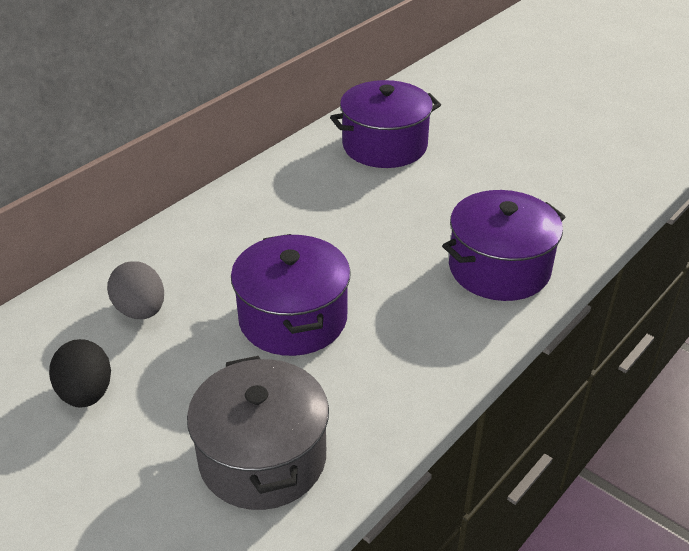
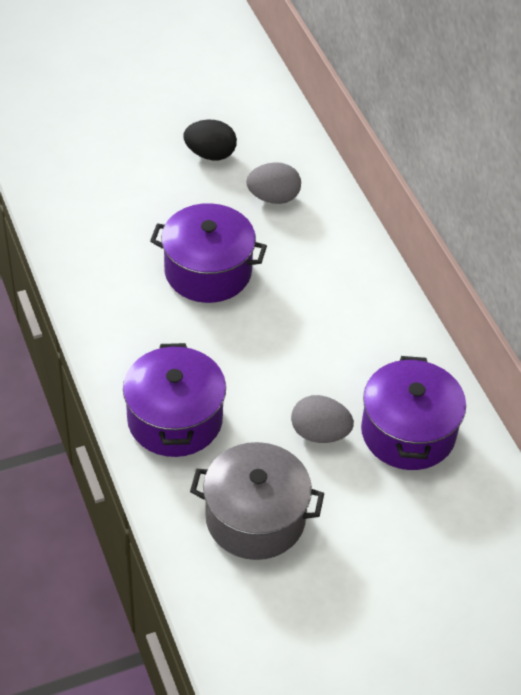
camera: 115 degrees right, 10 degrees up
grey pot [187,356,329,510] -> grey pot moved to [190,442,324,560]
none -> grey egg [291,395,354,443]

